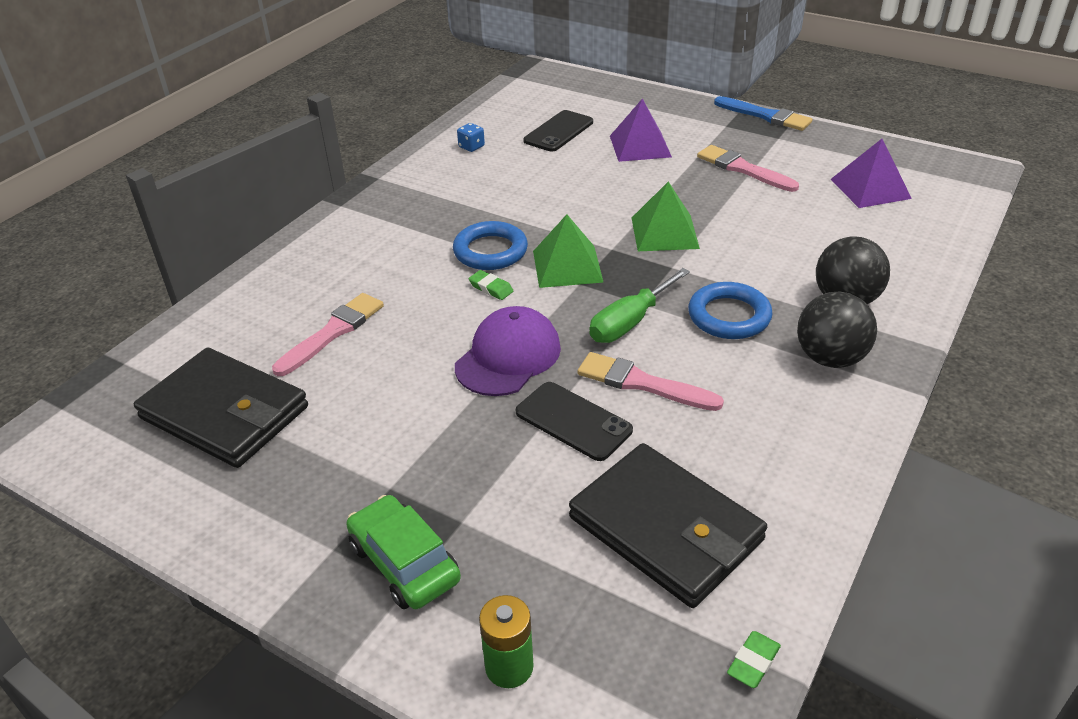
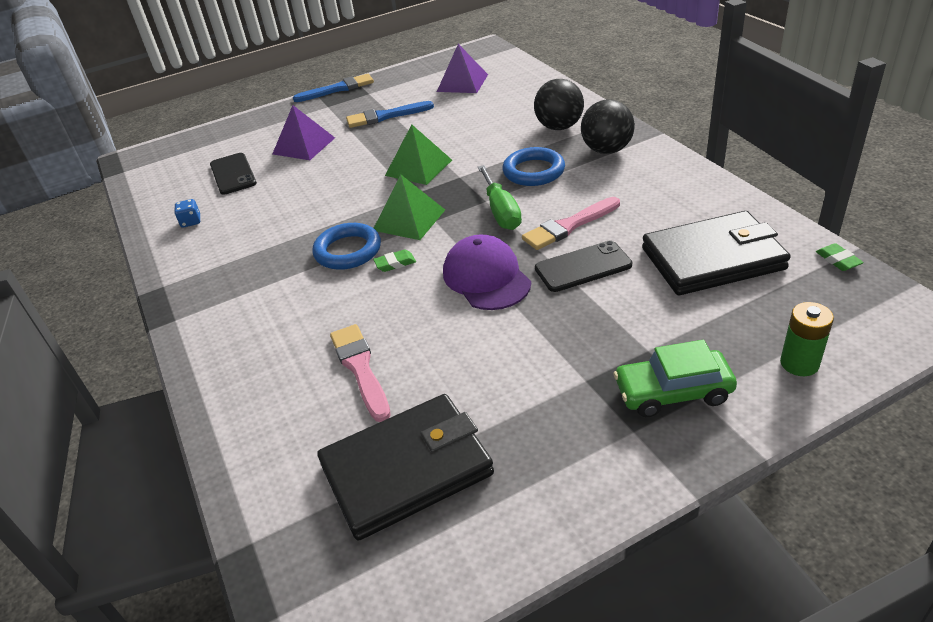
camera: 55 degrees left, 0 degrees up
pink brush [697,145,799,192] -> blue brush [346,101,434,128]

